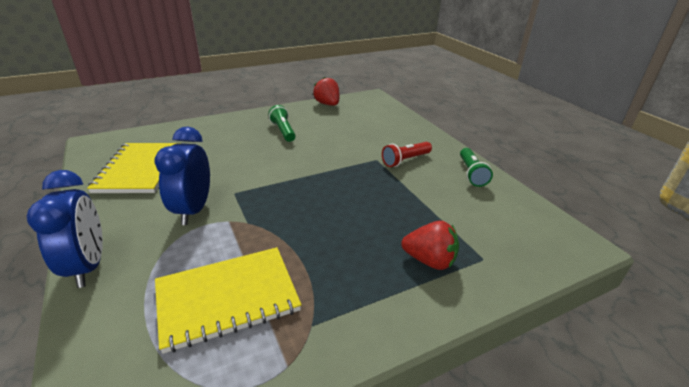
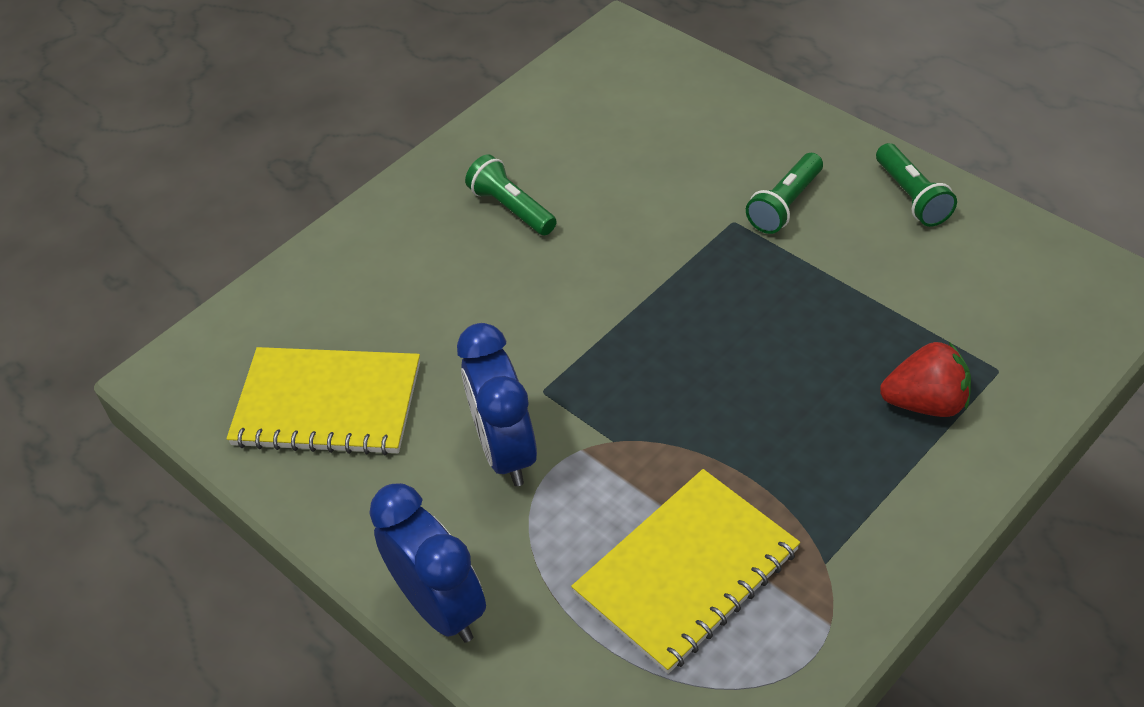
camera: 15 degrees left, 15 degrees up
yellow notebook [87,143,177,193] -> yellow notebook turned 60 degrees counterclockwise [227,347,420,455]
red strawberry [313,77,339,106] -> none
red flashlight [382,142,432,167] -> green flashlight [746,153,823,234]

